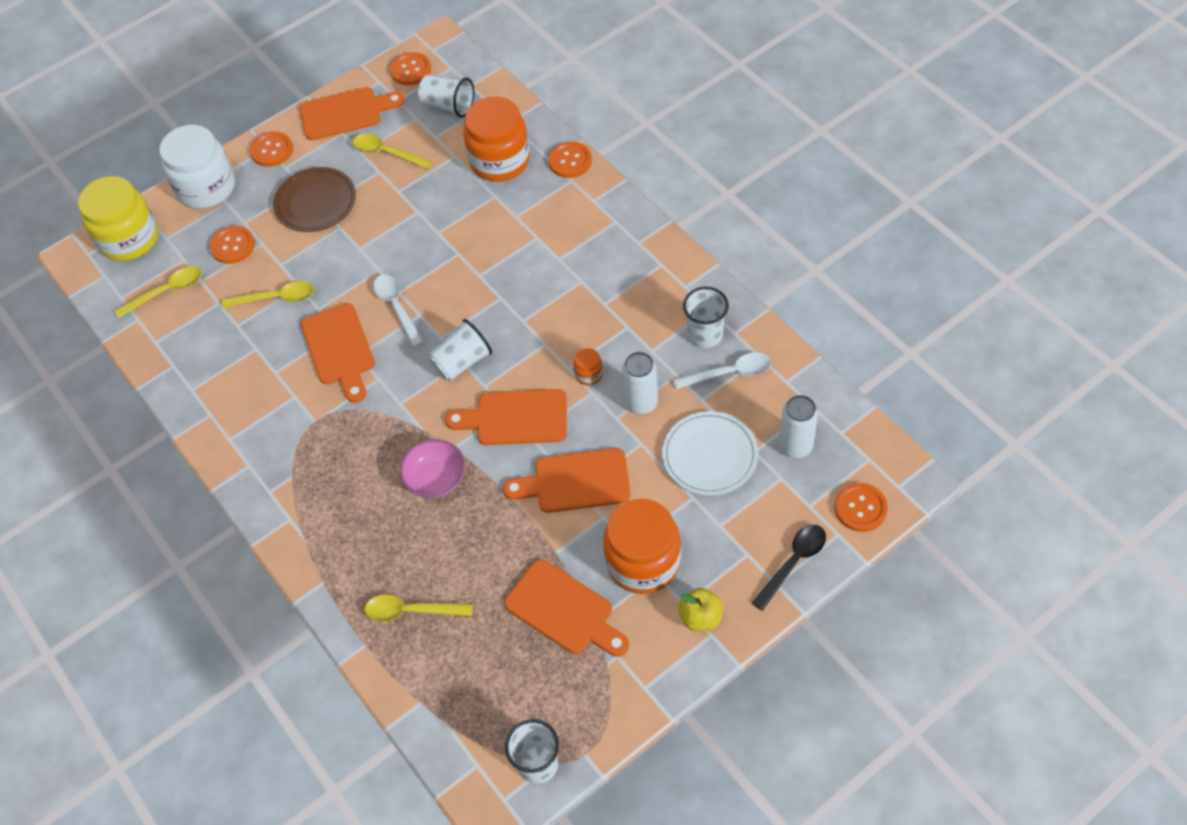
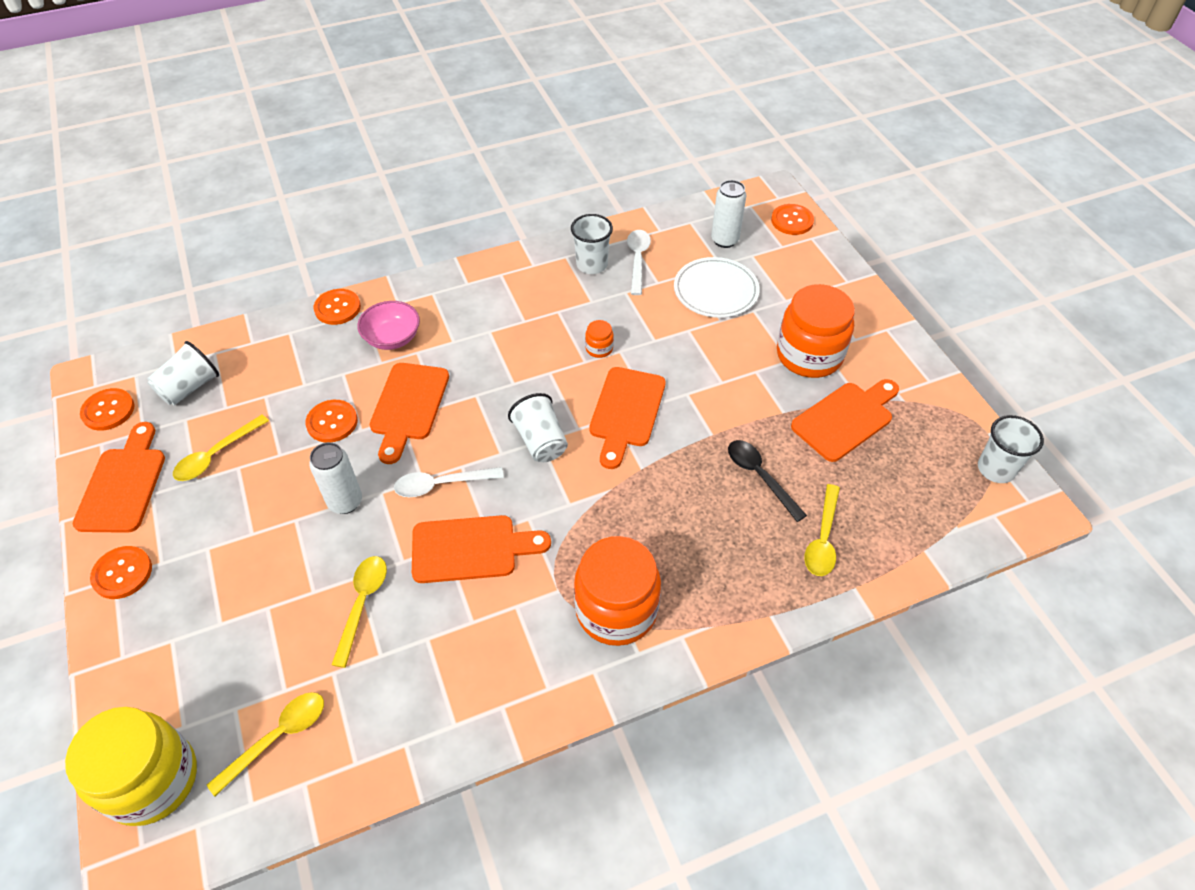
camera: 80 degrees left, 5 degrees down
yellow spoon [115,266,202,318] -> yellow spoon turned 60 degrees clockwise [206,692,324,796]
white jar [159,125,235,209] -> none
orange button [209,225,255,264] -> orange button moved to [305,400,358,443]
brown plate [273,167,356,232] -> none
pink bowl [400,439,465,498] -> pink bowl moved to [357,301,420,350]
orange jar [463,96,530,182] -> orange jar moved to [574,536,661,646]
orange cutting board [503,448,631,513] -> orange cutting board moved to [370,363,449,464]
white can [622,352,658,415] -> white can moved to [309,442,362,514]
yellow apple [678,588,723,632] -> none
black spoon [752,525,826,611] -> black spoon moved to [728,440,807,522]

